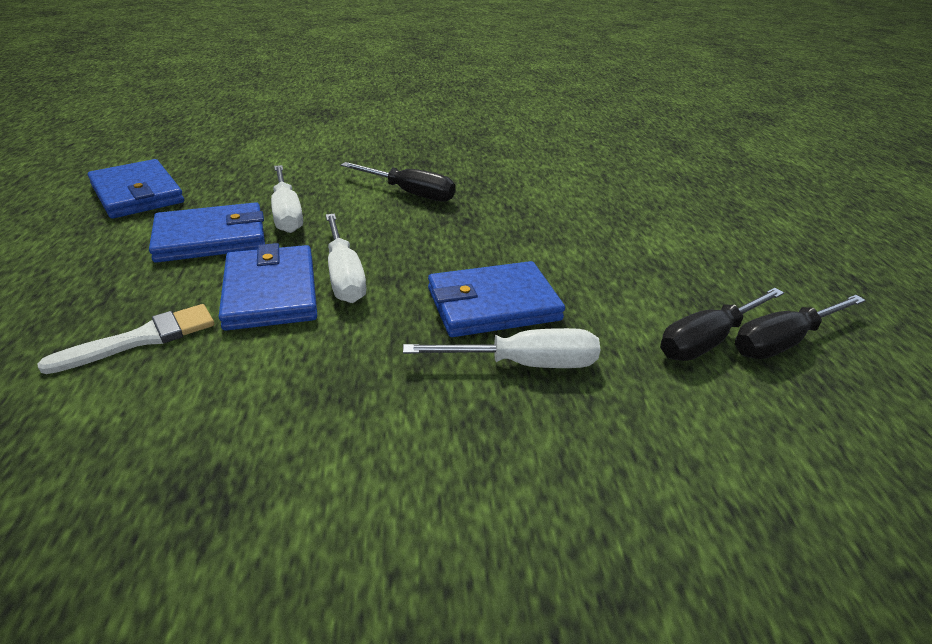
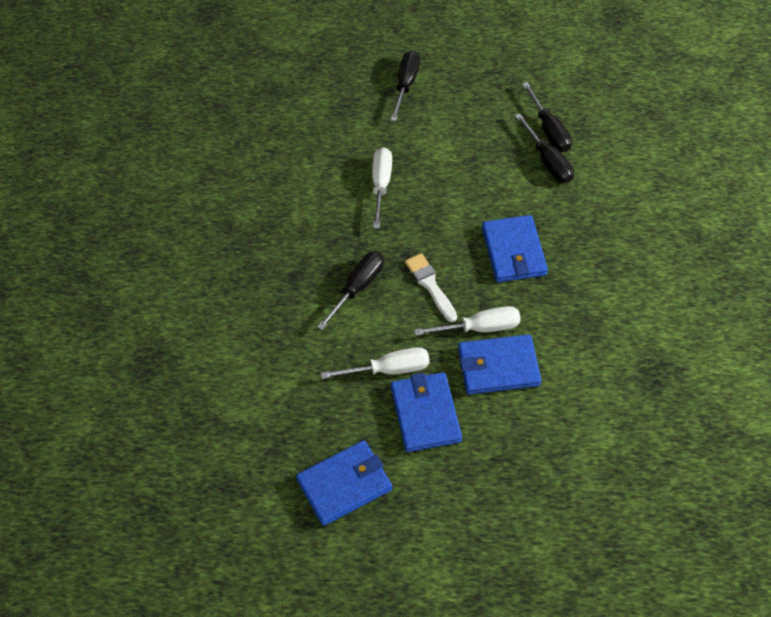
camera: 80 degrees left, 20 degrees up
white brush [37,304,214,374] -> white brush moved to [405,253,457,322]
white screwdriver [403,328,600,368] -> white screwdriver moved to [372,147,392,229]
none -> black screwdriver [391,50,420,121]

